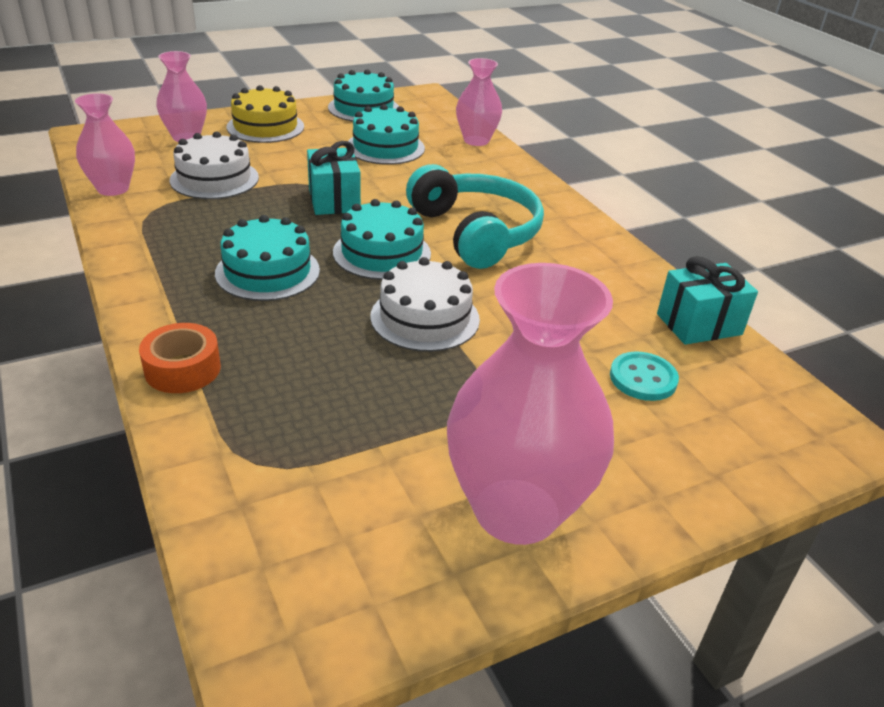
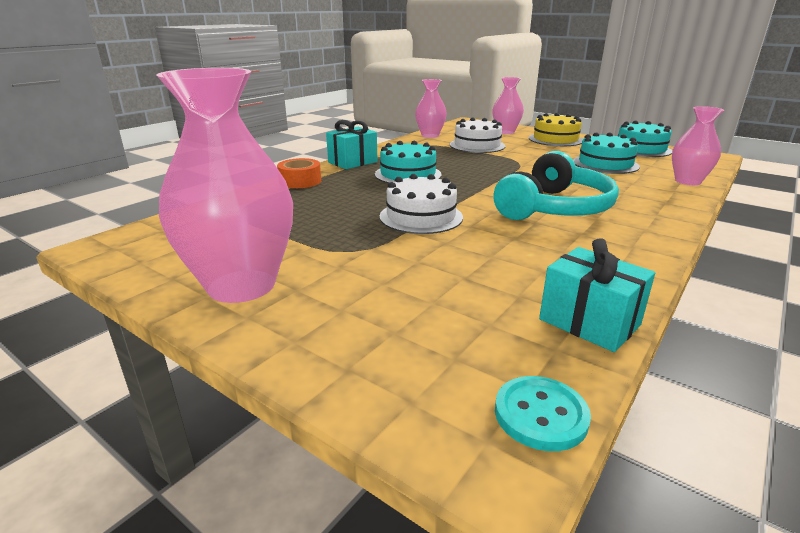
camera: 65 degrees right, 10 degrees down
turquoise gift [307,141,361,215] -> turquoise gift moved to [326,120,377,169]
turquoise cake [333,199,431,280] -> none
turquoise button [610,351,679,401] -> turquoise button moved to [495,376,591,451]

